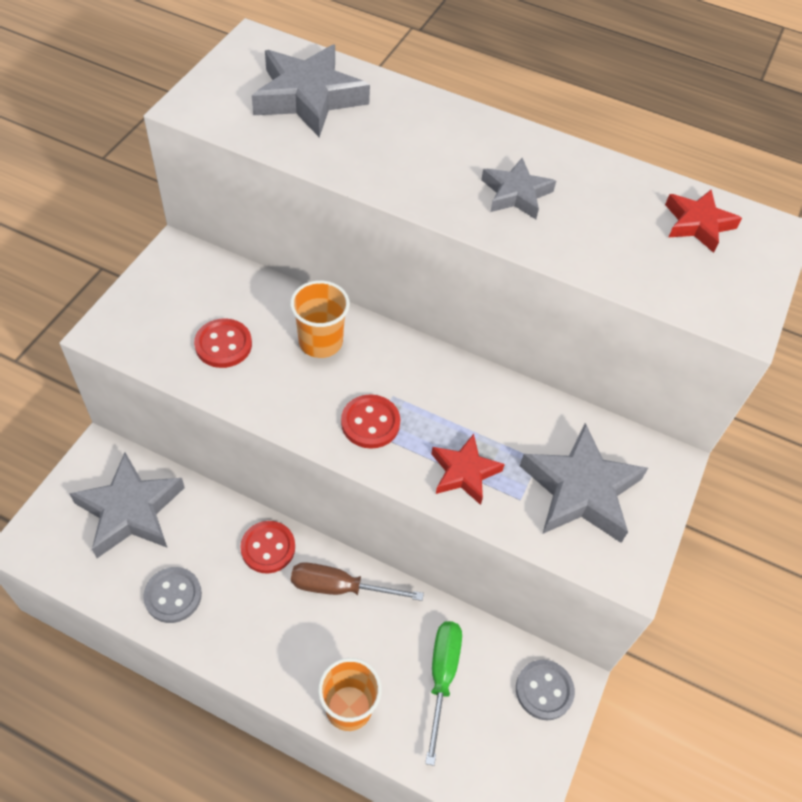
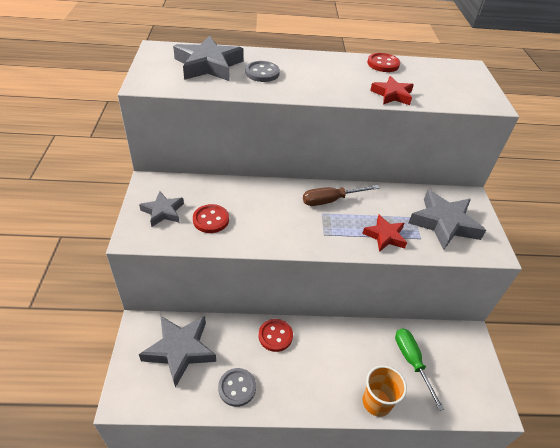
camera: 25 degrees left, 10 degrees down
orange cup [290,281,350,358] -> none
brown screwdriver [291,562,424,601] -> brown screwdriver moved to [303,185,379,206]
red button [341,394,400,449] -> red button moved to [367,53,400,72]
grey star [481,158,556,219] -> grey star moved to [139,191,184,227]
grey button [516,660,575,720] -> grey button moved to [245,61,280,82]
red star [665,190,742,253] -> red star moved to [370,76,414,105]

